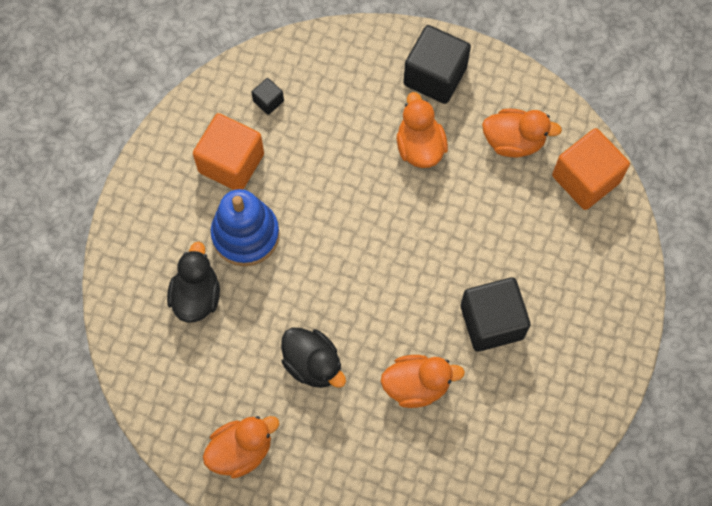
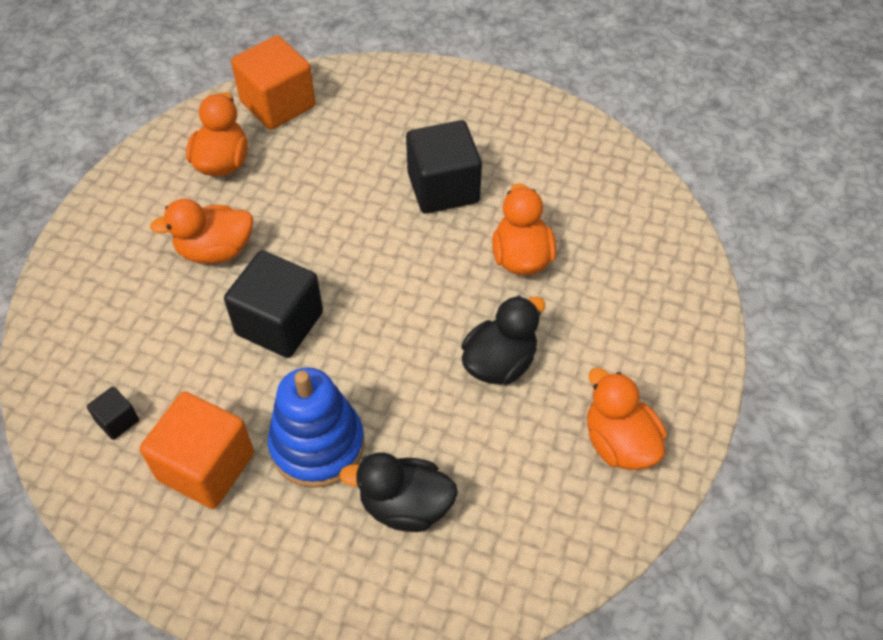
camera: 90 degrees left, 15 degrees down
black cube [403,25,471,104] -> black cube moved to [224,251,323,358]

